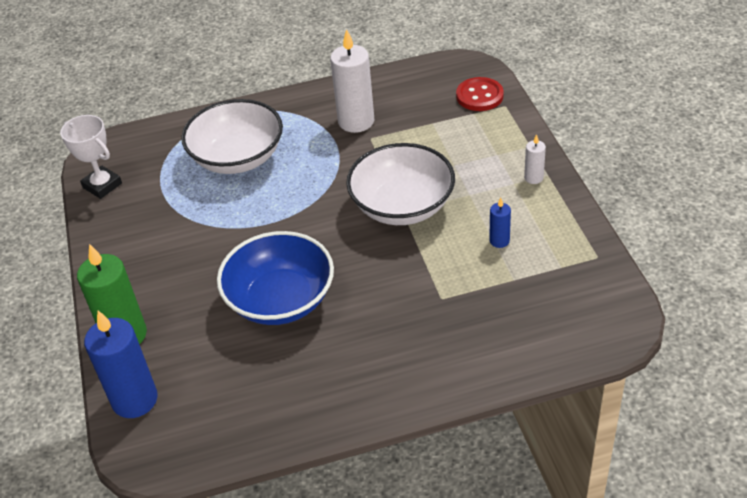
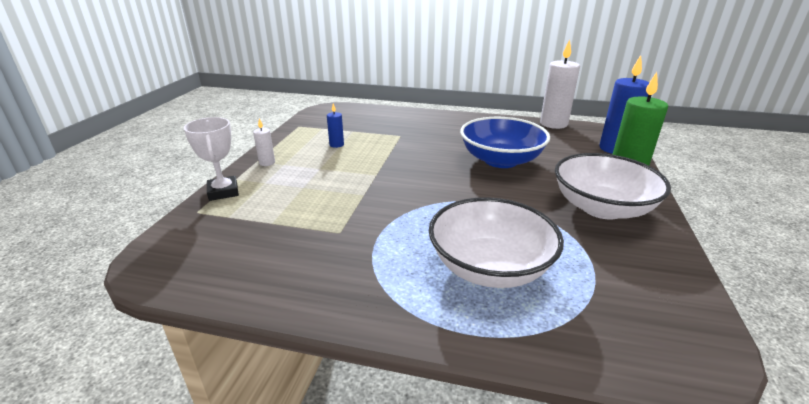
camera: 155 degrees left, 15 degrees down
white trophy [60,115,122,199] -> white trophy moved to [184,117,239,201]
white candle [330,29,374,133] -> white candle moved to [540,40,580,129]
white bowl [346,143,455,225] -> white bowl moved to [555,153,671,219]
red button [456,77,504,111] -> none

